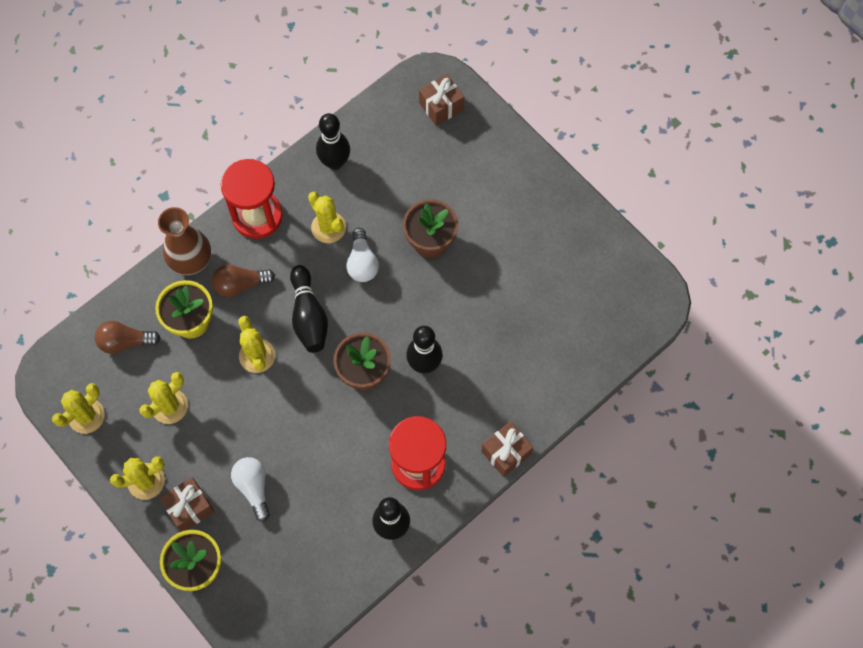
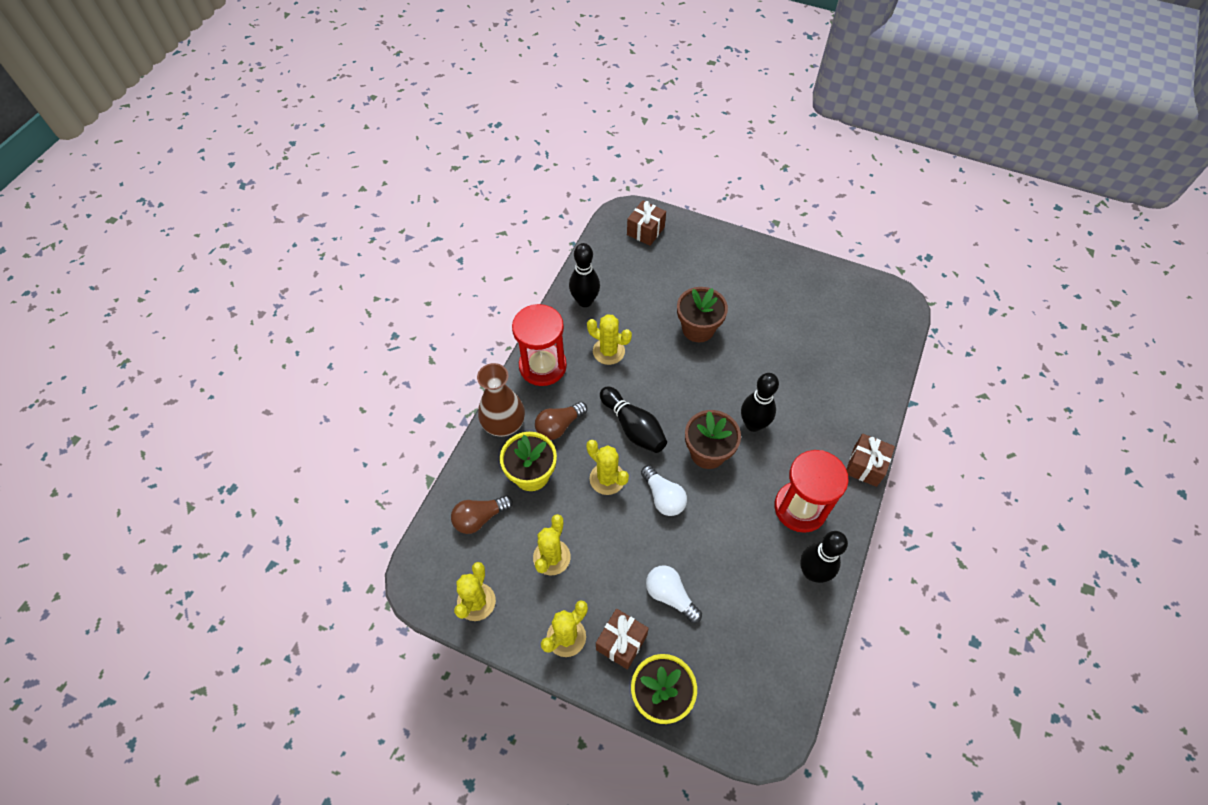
camera: 25 degrees left, 10 degrees down
white light bulb [346,228,379,282] -> white light bulb moved to [641,465,687,516]

